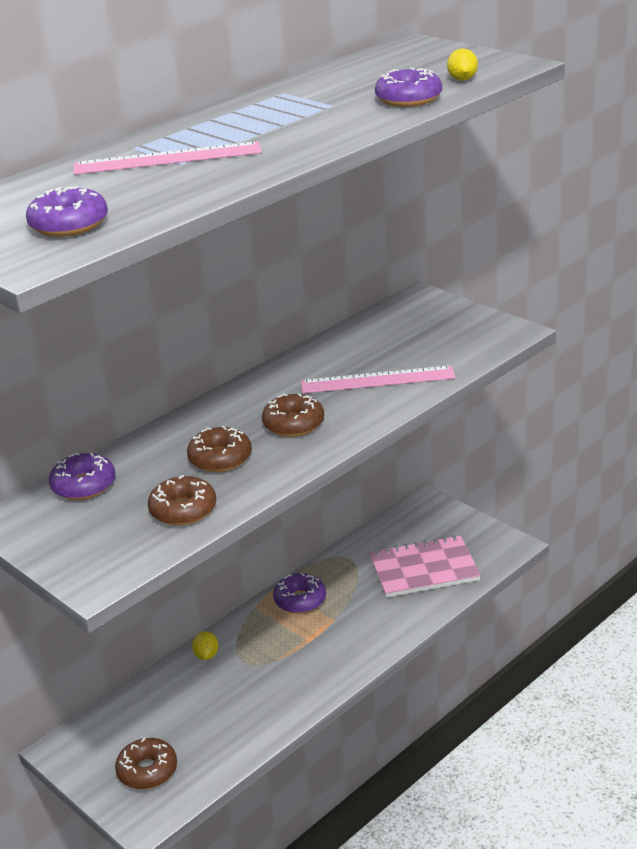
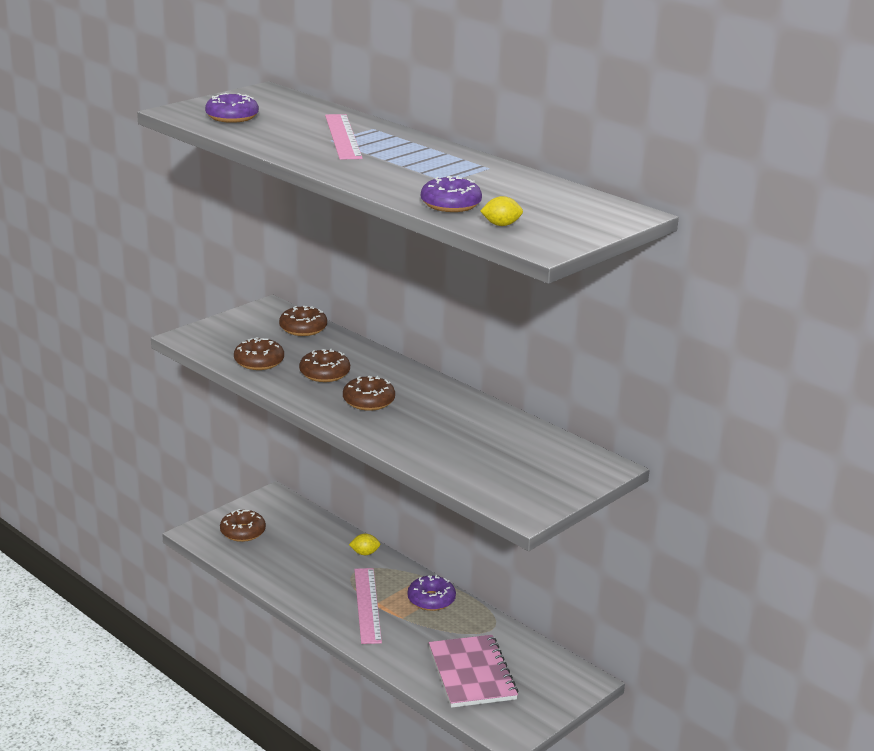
camera: 85 degrees right, 5 degrees down
purple donut [49,452,115,500] -> brown donut [279,306,327,336]
pink ruler [301,366,455,393] -> pink ruler moved to [354,568,382,644]

